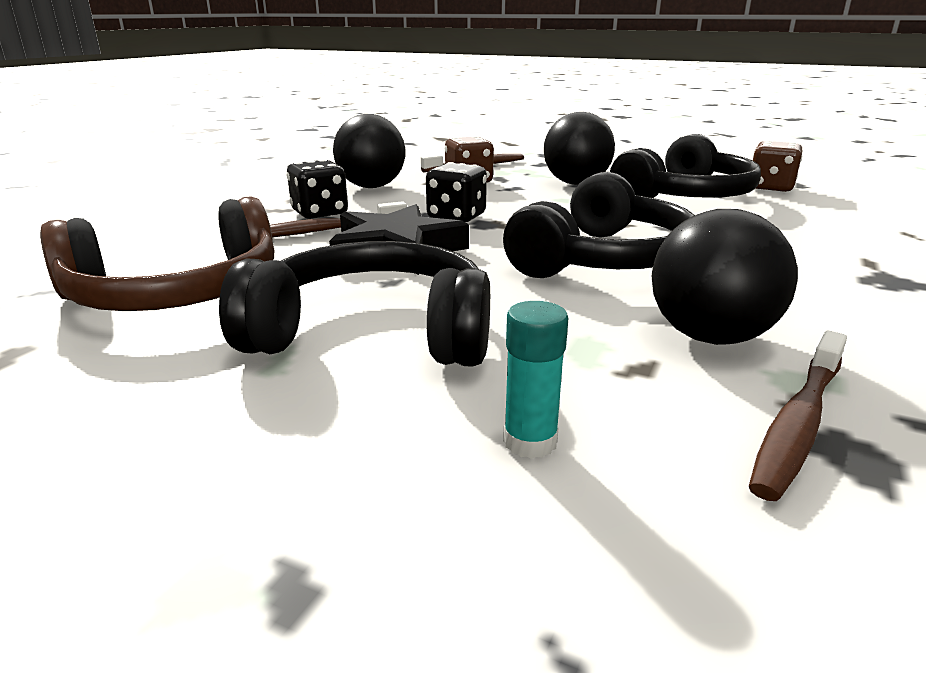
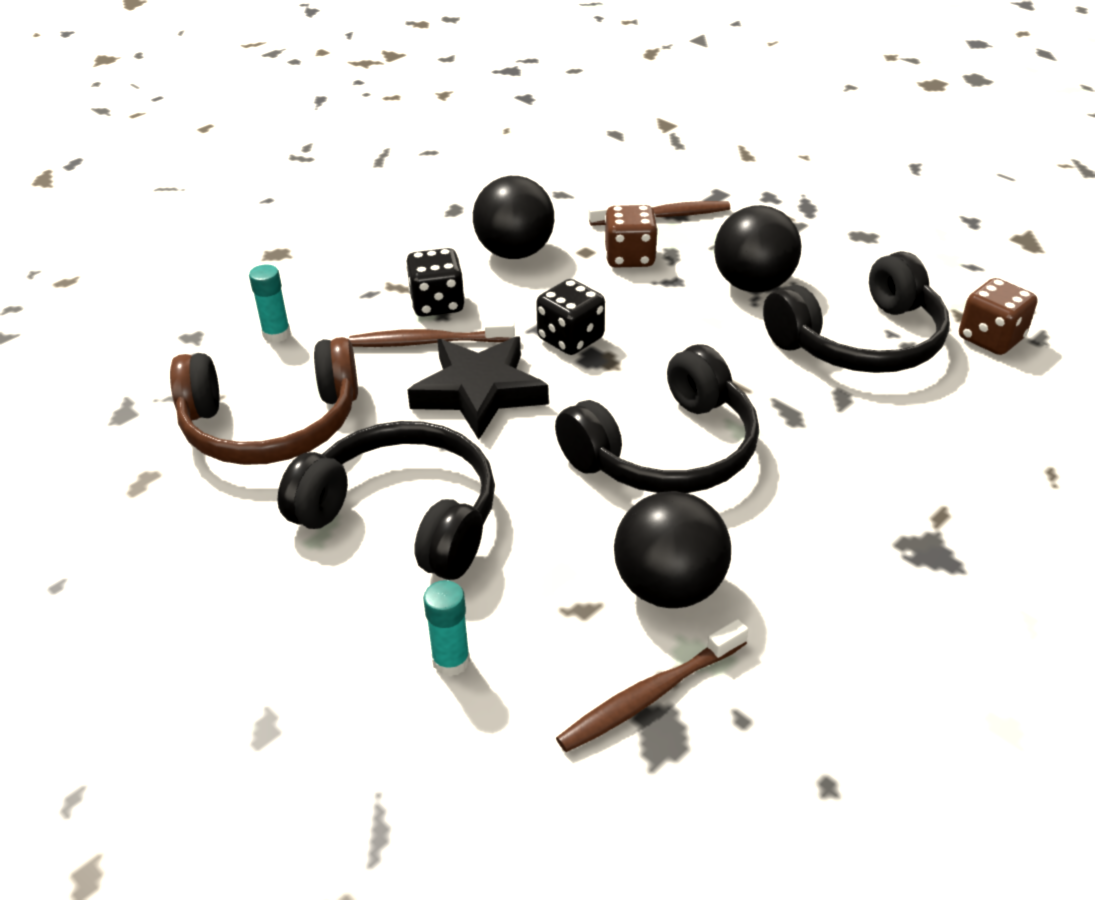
camera: 20 degrees right, 15 degrees up
none -> turquoise glue stick [249,264,291,343]

